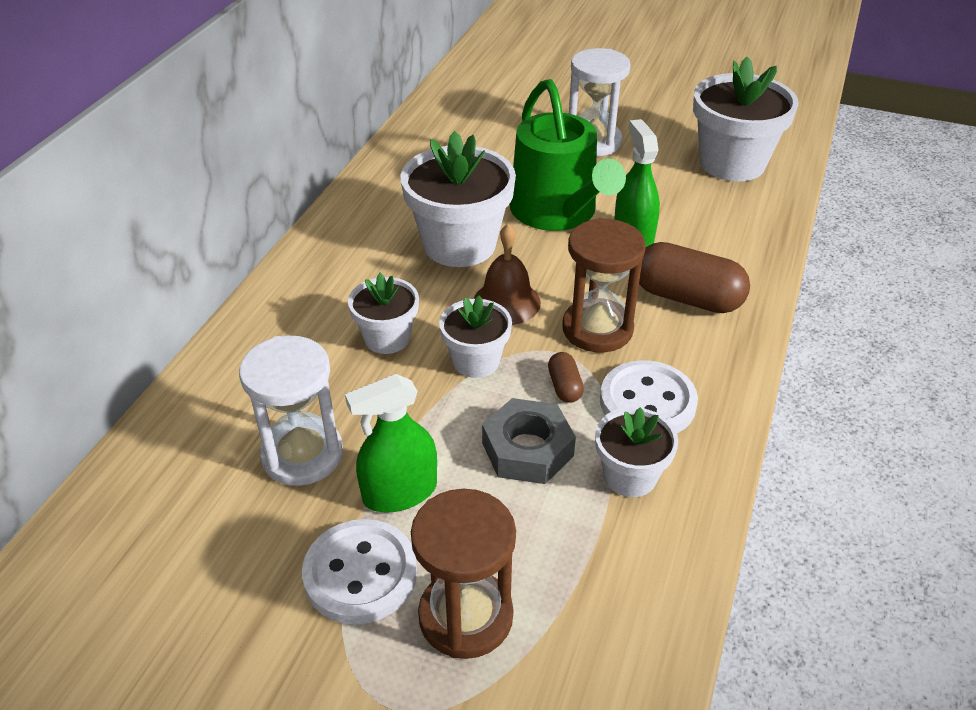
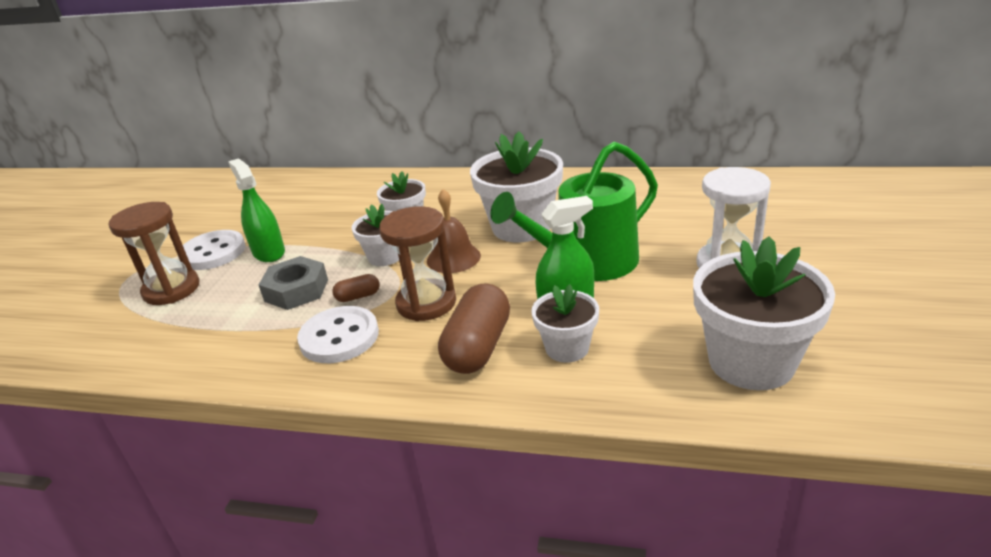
camera: 85 degrees right, 10 degrees down
white hourglass [239,336,343,486] -> none
white flower pot [595,407,678,497] -> white flower pot moved to [531,284,599,363]

